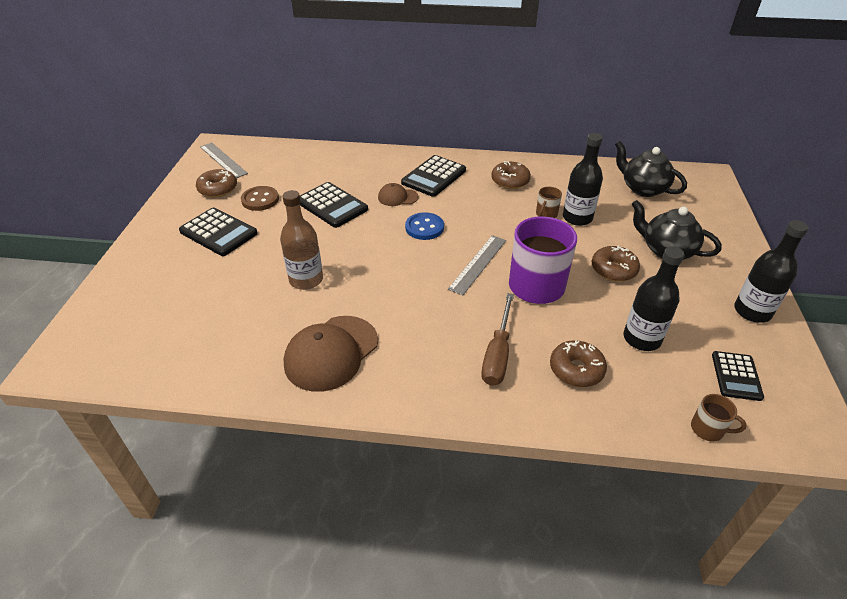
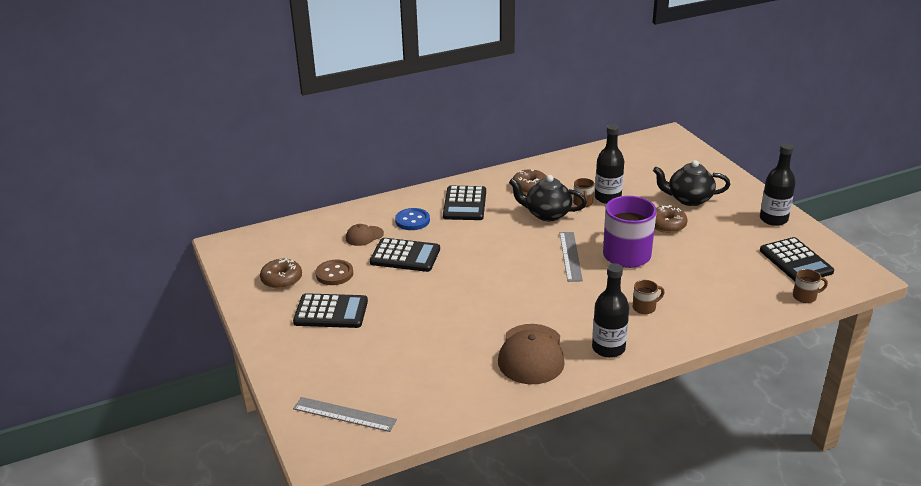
camera: 30 degrees left, 10 degrees down
grey ruler [200,142,248,178] -> grey ruler moved to [293,397,397,432]
brown bottle [280,190,323,290] -> none
brown cap [378,183,419,206] -> brown cap moved to [346,224,384,246]
blue button [405,212,444,240] -> blue button moved to [395,208,430,230]
brown screwdriver [481,293,514,386] -> brown mug [633,280,665,314]
brown donut [550,340,607,387] -> none
black teapot [615,141,687,197] -> black teapot moved to [509,175,587,221]
black bottle [623,246,684,351] -> black bottle moved to [592,263,629,358]
black calculator [712,351,764,401] -> black calculator [760,237,834,281], size x1.54

